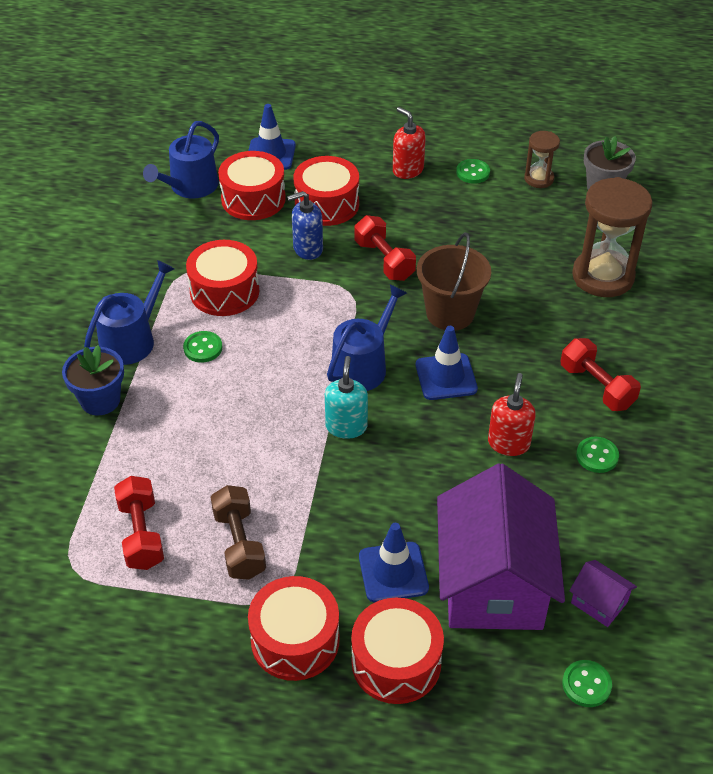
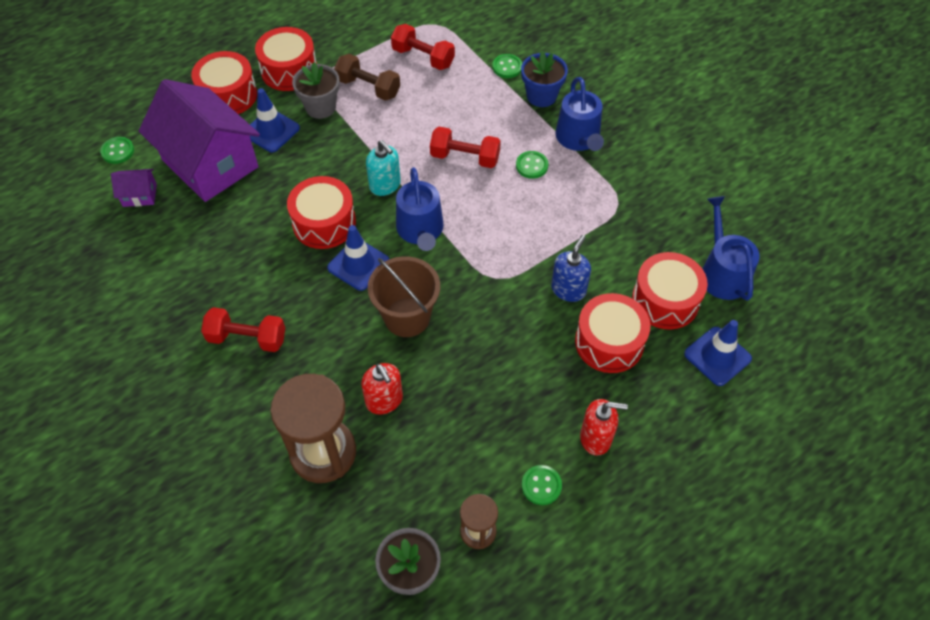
camera: 135 degrees right, 10 degrees up
red drum [186,240,259,316] -> red drum moved to [287,176,356,249]
red dumbbell [355,215,416,281] -> red dumbbell moved to [430,127,501,168]
red soap dispenser [488,373,536,456] -> red soap dispenser moved to [361,363,403,415]
green button [576,437,619,473] -> green button moved to [492,54,522,78]
none -> grey flower pot [292,62,340,119]

